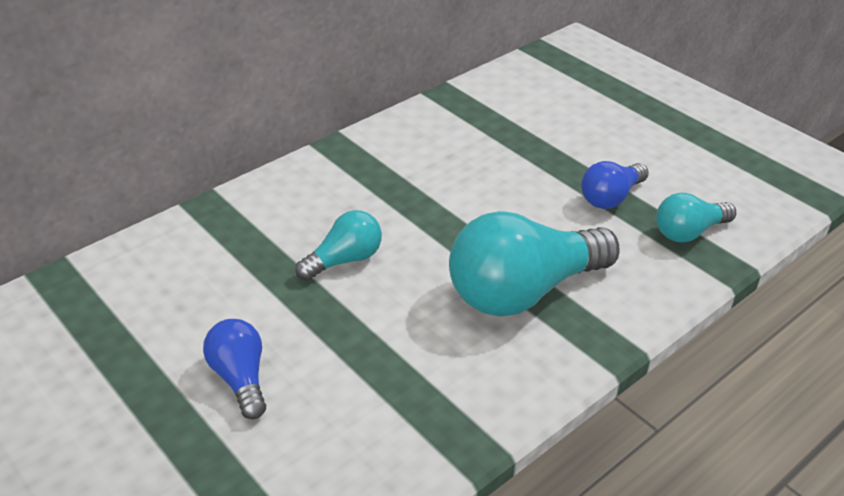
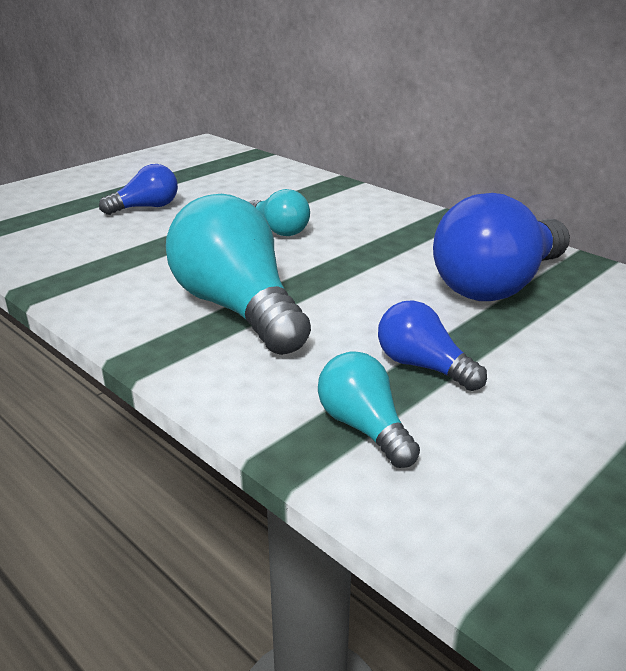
camera: 85 degrees right, 10 degrees down
none -> blue light bulb [433,193,570,301]

